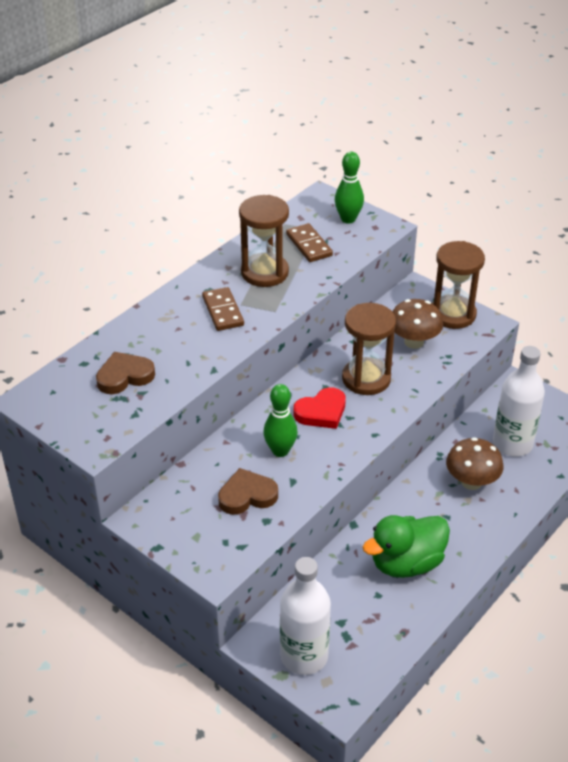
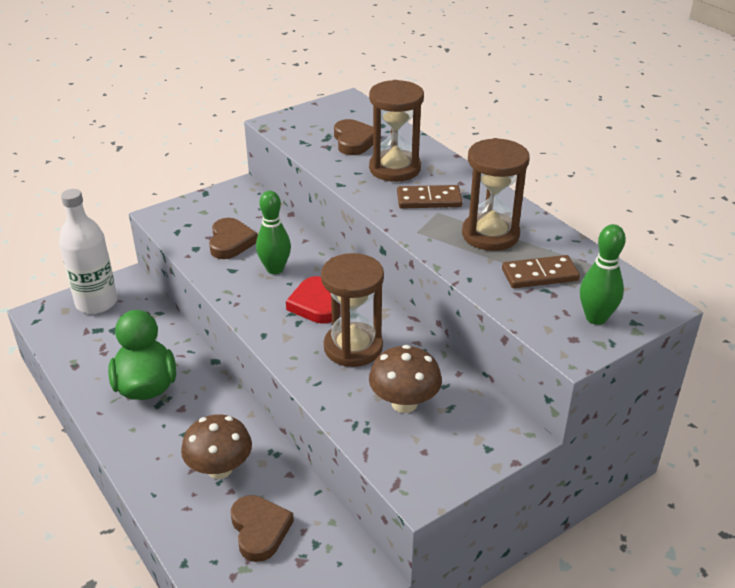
camera: 105 degrees right, 5 degrees down
brown hourglass [432,241,485,329] -> brown hourglass moved to [369,80,424,182]
white bottle [493,346,545,457] -> brown heart [231,495,294,562]

